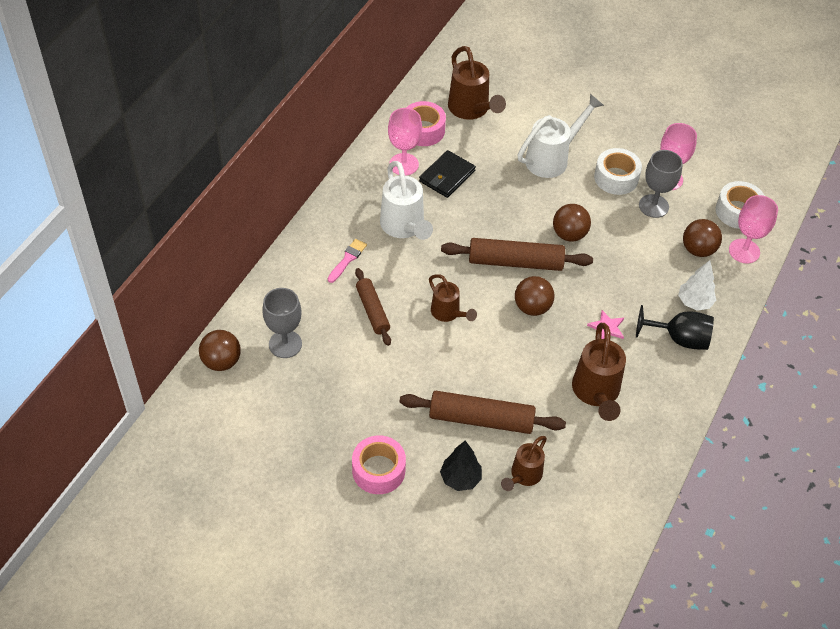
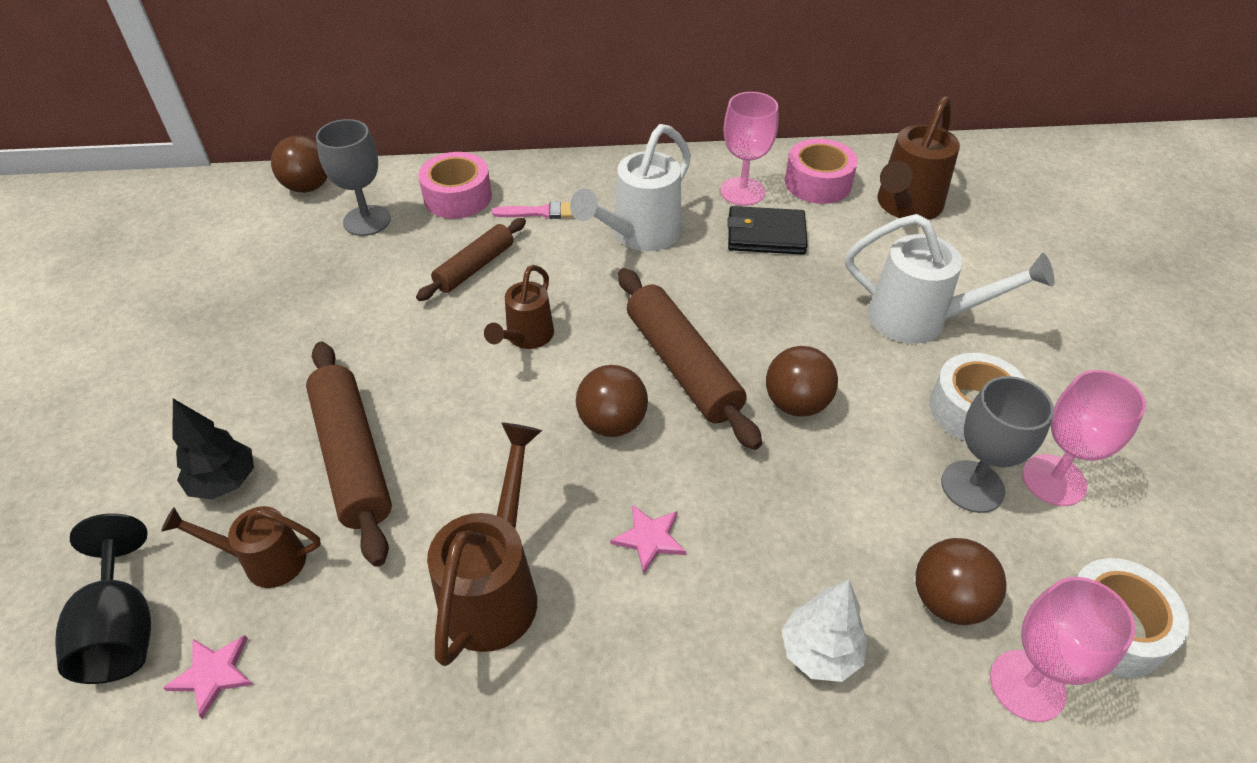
camera: 60 degrees right, 5 degrees down
pink tape [352,435,406,494] -> pink tape moved to [418,152,492,219]
brown watering can [572,323,626,421] -> brown watering can turned 135 degrees clockwise [427,423,542,666]
black goblet [636,305,714,350] -> black goblet moved to [55,513,151,684]
none -> pink star [163,635,253,719]

